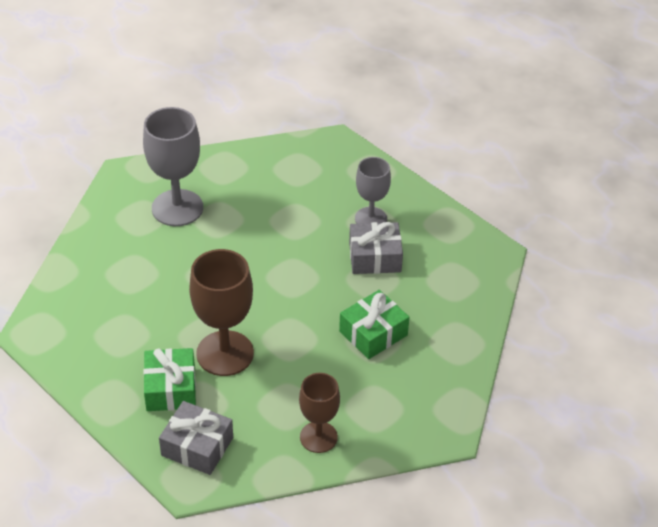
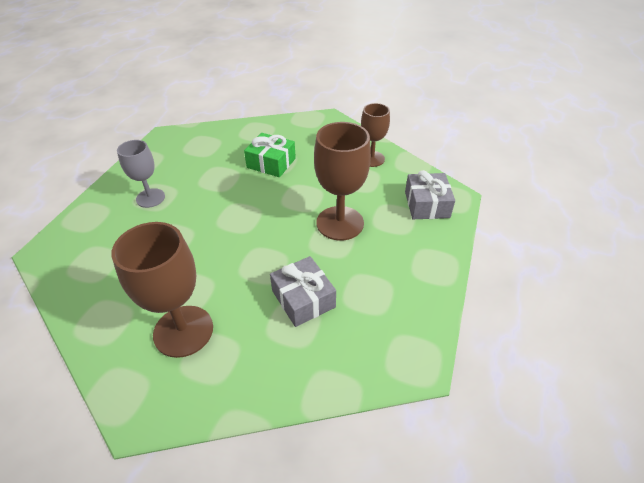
camera: 115 degrees left, 0 degrees up
grey goblet [143,107,203,226] -> brown goblet [111,222,213,358]
green gift [143,348,196,411] -> none
grey gift [349,222,403,274] -> grey gift moved to [270,256,336,327]

